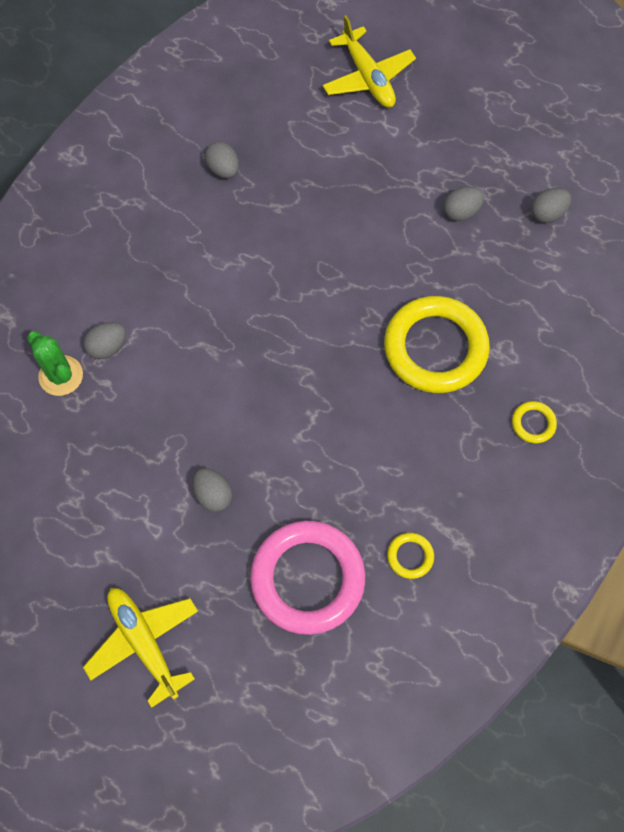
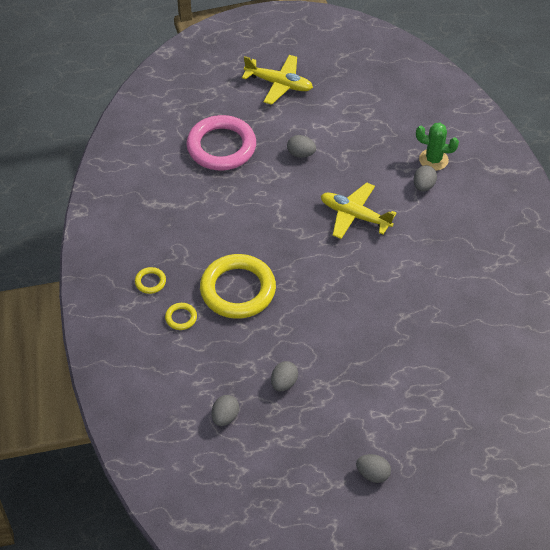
camera: 145 degrees right, 15 degrees down
grey egg [205,141,239,178] -> grey egg moved to [356,454,391,483]
yellow plane [322,15,416,108] -> yellow plane moved to [321,183,397,239]
yellow ring [387,533,434,579] -> yellow ring moved to [165,303,197,330]

